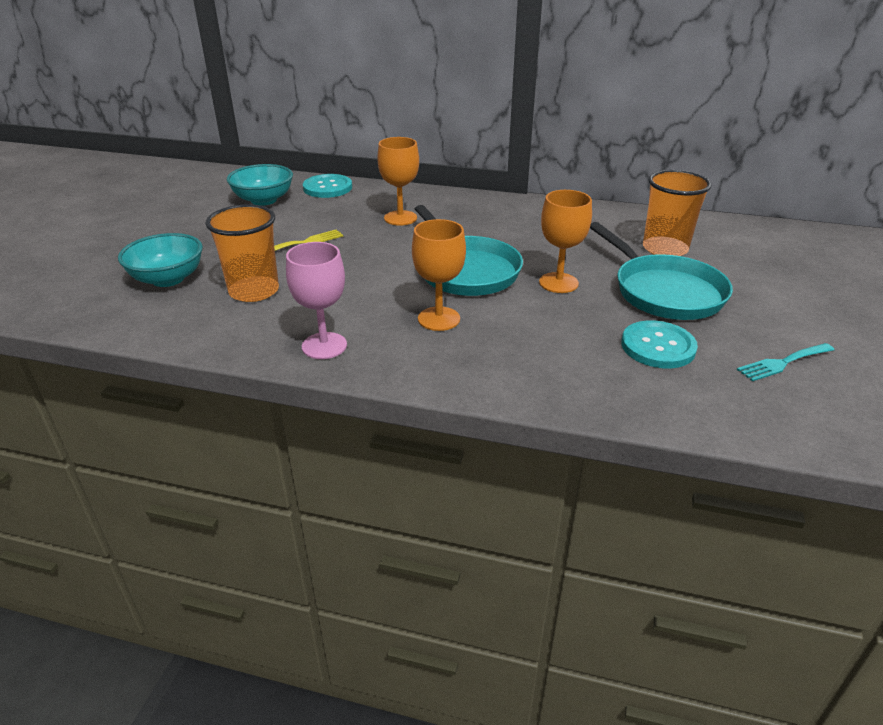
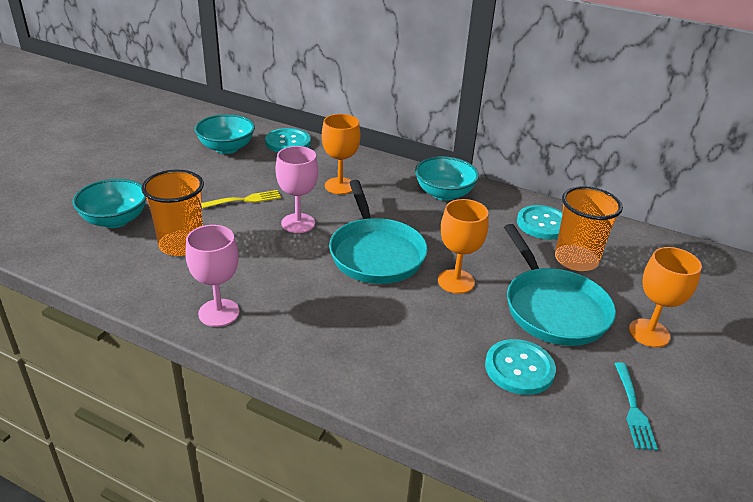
camera: 10 degrees right, 0 degrees up
orange goblet [412,219,466,331] -> orange goblet moved to [629,247,702,347]
turquoise fork [737,343,834,381] -> turquoise fork turned 75 degrees counterclockwise [615,362,658,450]
none -> pink goblet [275,146,318,233]
none -> turquoise bowl [415,156,479,201]
none -> turquoise button [517,205,563,239]

